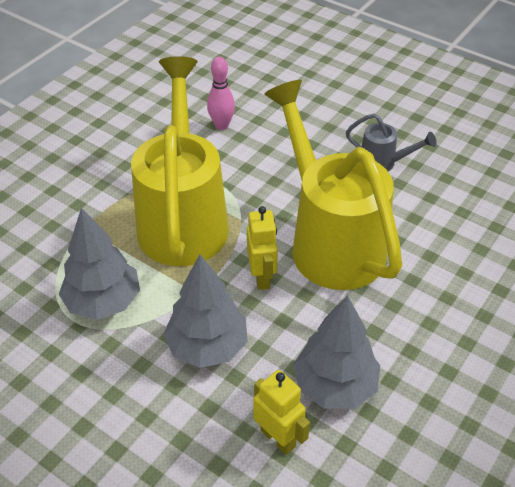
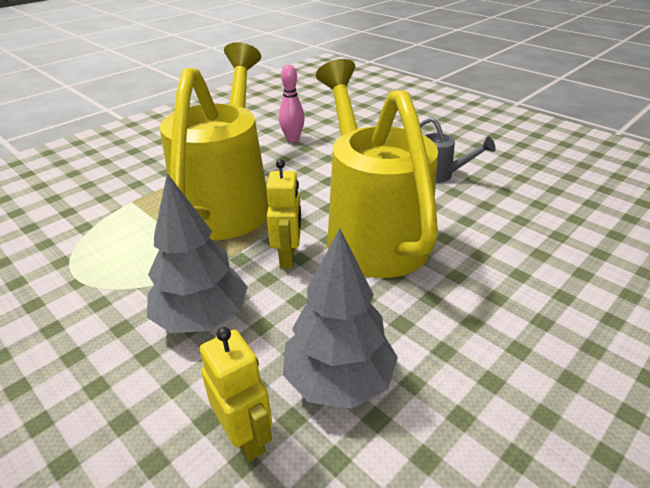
camera: 10 degrees right, 10 degrees down
grey tree [59,208,140,320] -> none

